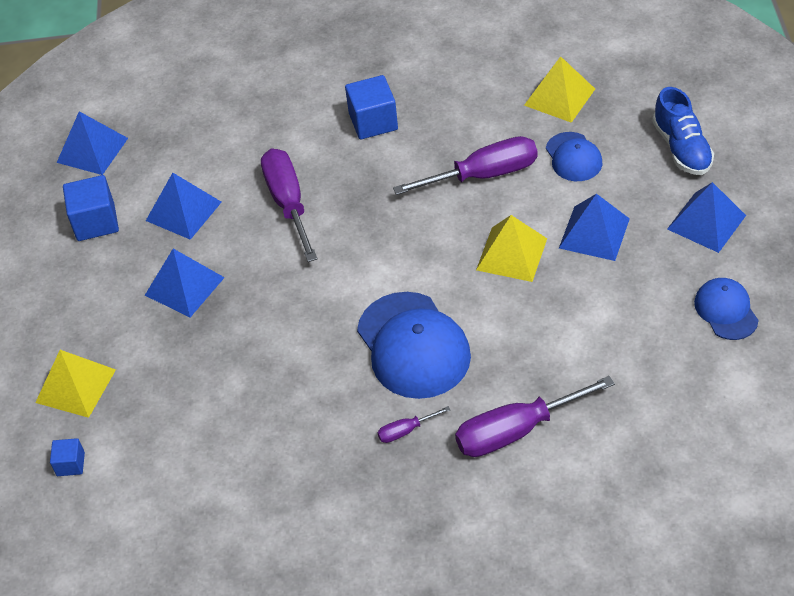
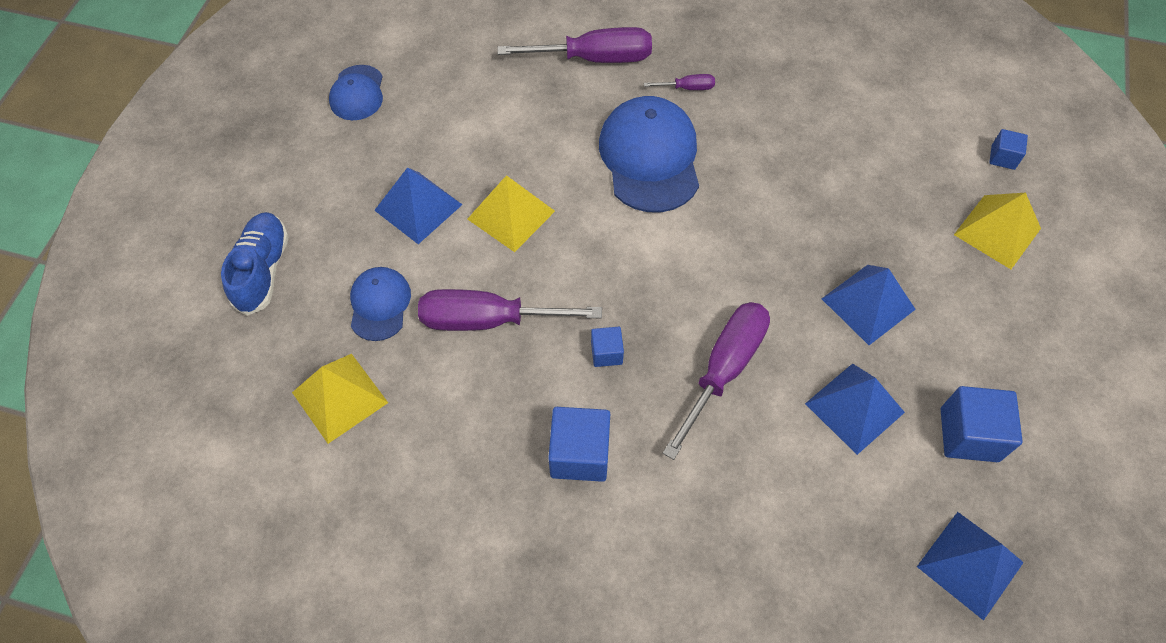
camera: 165 degrees left, 10 degrees up
purple screwdriver [261,149,318,262] -> purple screwdriver turned 150 degrees counterclockwise [663,302,770,460]
blue pyramid [667,182,746,253] -> none
none -> blue cube [591,327,624,367]

